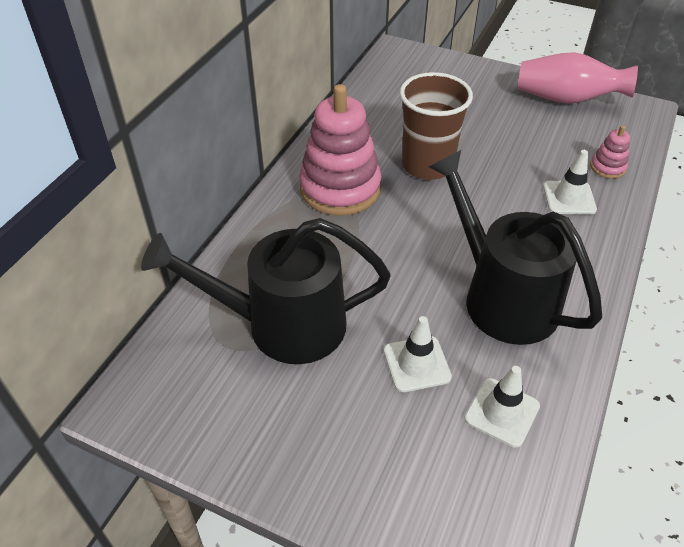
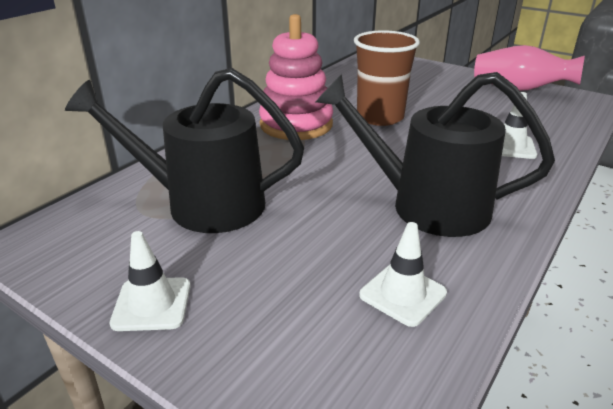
camera: 10 degrees right, 15 degrees down
white traffic cone [384,316,452,392] -> white traffic cone moved to [110,231,191,331]
black watering can [429,150,602,345] -> black watering can turned 45 degrees counterclockwise [316,72,555,237]
pink stacking toy [590,125,630,179] -> none

